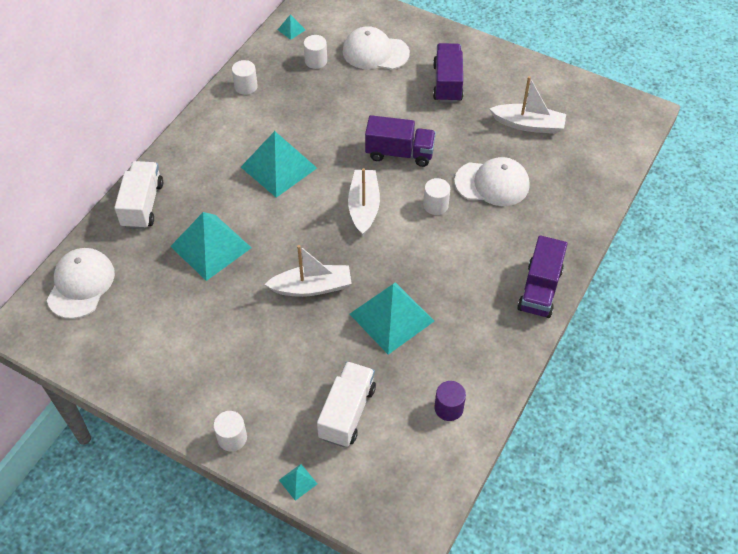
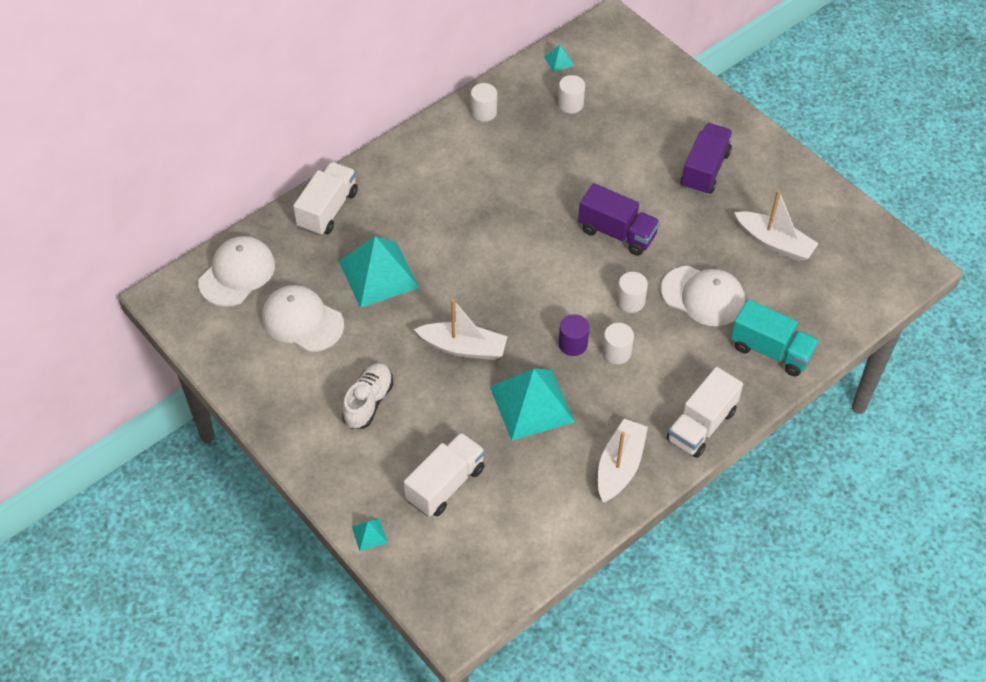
camera: 20 degrees right, 0 degrees up
white cylinder [213,411,247,451] -> white cylinder moved to [602,323,634,364]
turquoise pyramid [241,131,317,198] -> none
white cap [342,26,410,70] -> white cap moved to [262,285,344,352]
white boat [348,168,380,235] -> white boat moved to [598,419,648,503]
purple cylinder [434,381,466,421] -> purple cylinder moved to [559,314,589,356]
purple truck [517,235,567,318] -> white truck [666,367,743,458]
none -> white shoe [342,363,393,429]
none -> turquoise truck [731,299,819,377]

